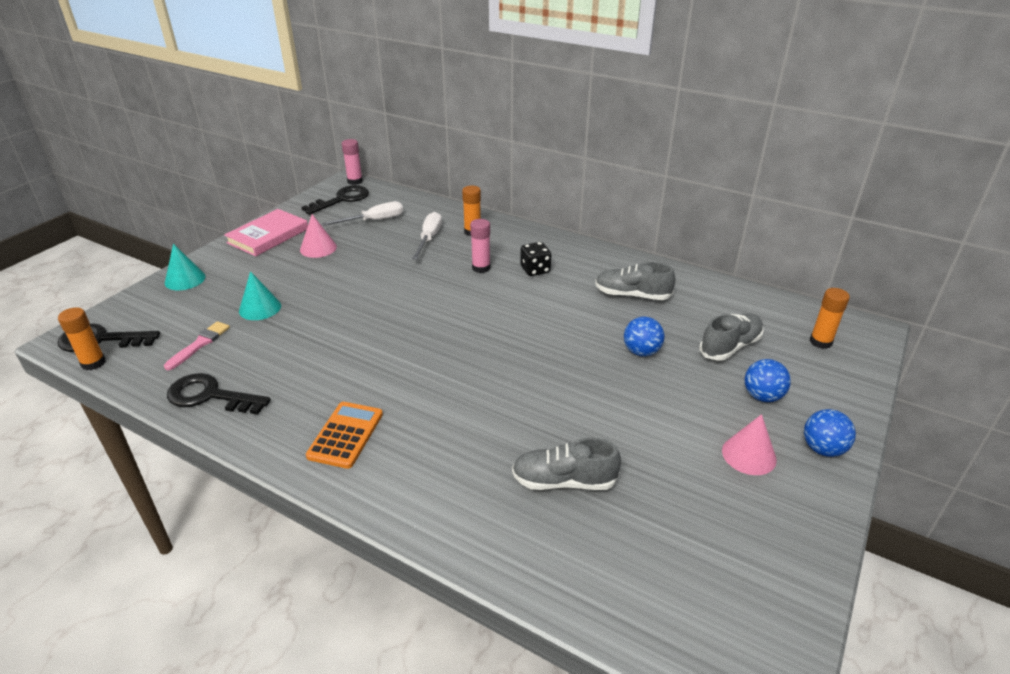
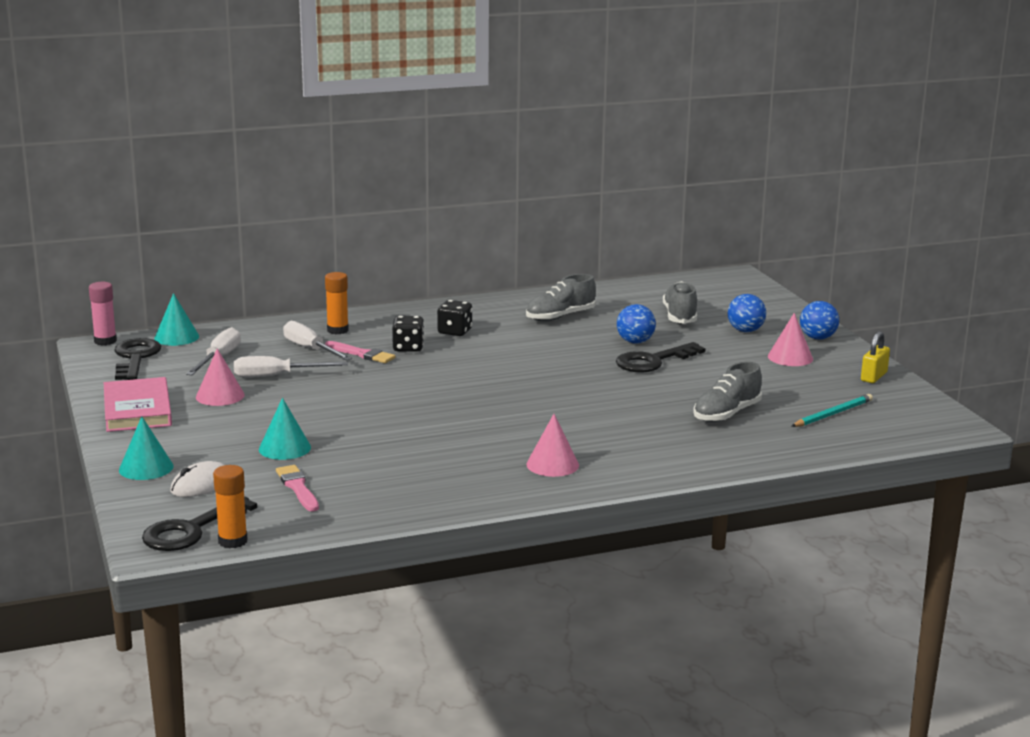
camera: 50 degrees left, 15 degrees down
black key [167,373,271,415] -> black key moved to [616,342,706,373]
orange calculator [306,402,383,469] -> pink cone [526,414,579,477]
pink glue stick [470,219,491,273] -> black dice [392,316,424,352]
orange glue stick [810,288,850,349] -> none
none -> turquoise cone [154,293,199,346]
none -> white mouse [170,461,225,497]
none -> white screwdriver [234,356,348,378]
none -> pink brush [325,341,395,363]
none -> turquoise pencil [791,394,873,427]
none -> yellow padlock [861,331,890,383]

